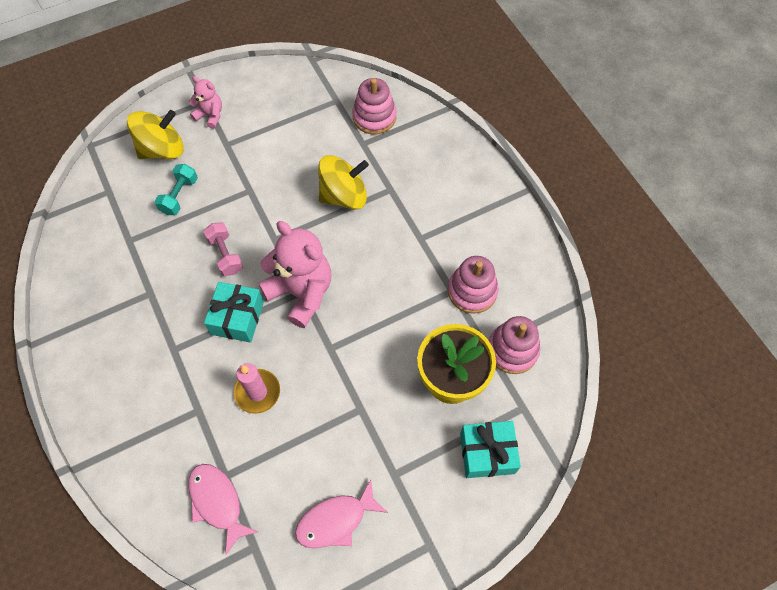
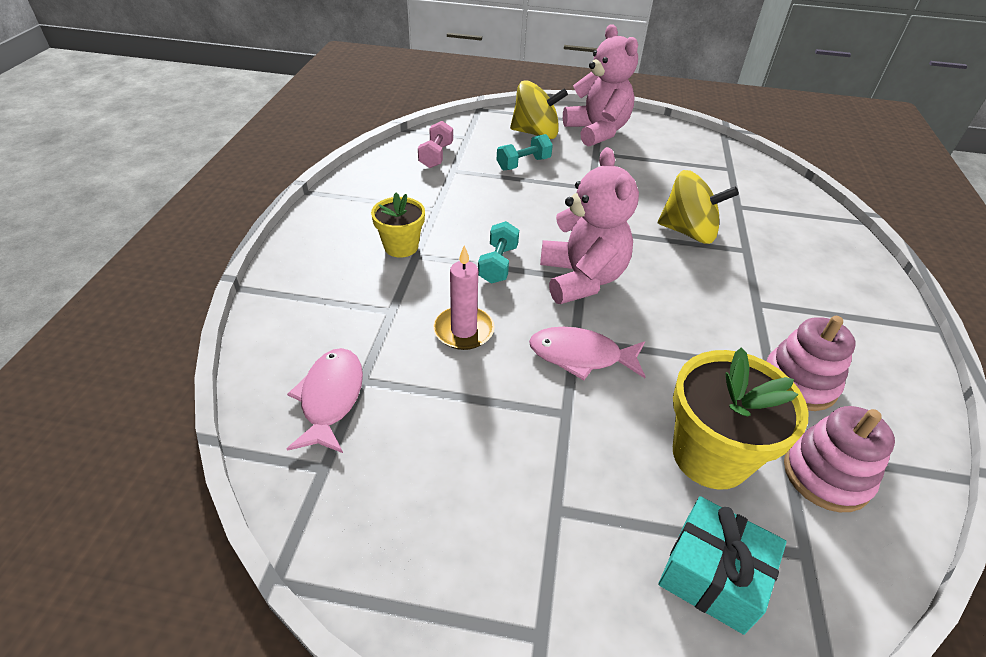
camera: 35 degrees right, 20 degrees down
pink teddy bear [189,76,222,129] -> pink teddy bear [563,24,638,147], size x1.94
pink dumbbell [203,222,243,276] -> pink dumbbell moved to [418,121,453,168]
turquoise gift [204,282,264,343] -> turquoise dumbbell [478,221,519,284]
pink fish [295,479,388,548] -> pink fish moved to [529,327,646,380]
pink stacking toy [352,78,397,135] -> none
none -> yellow flower pot [371,193,425,258]

